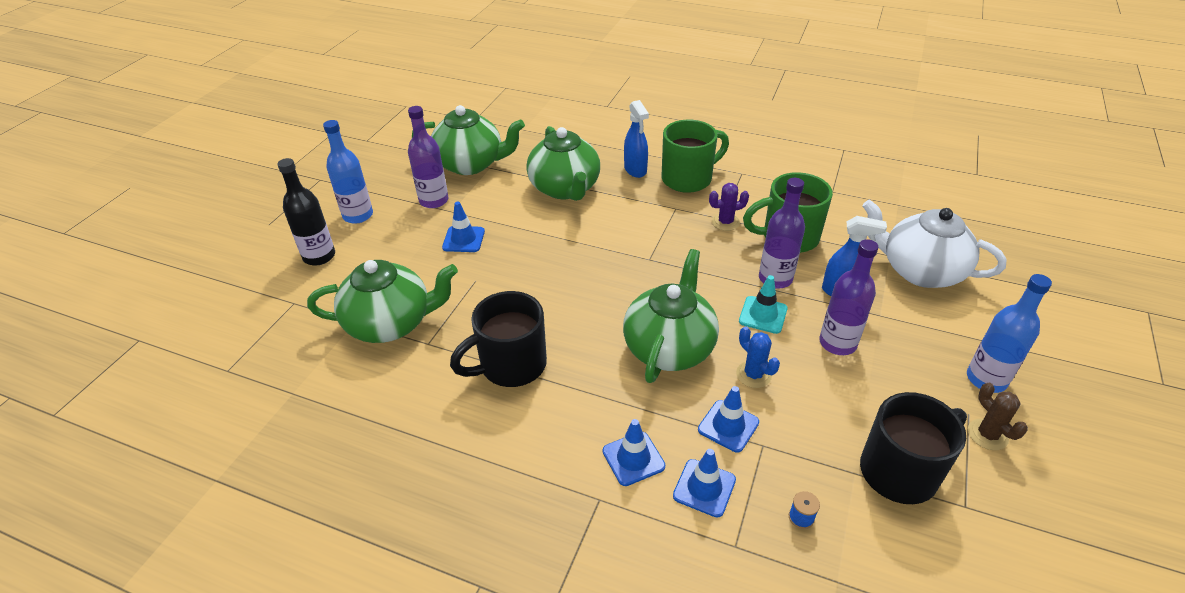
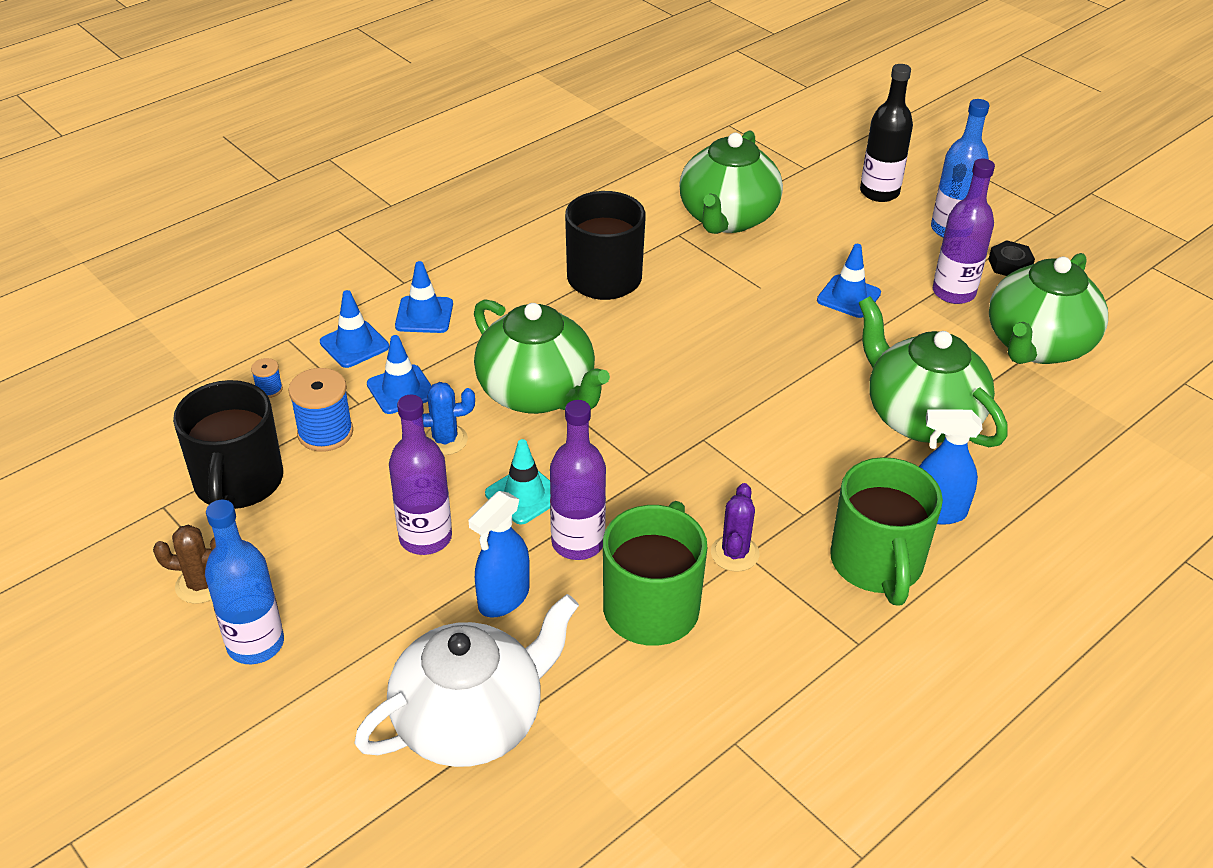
camera: 115 degrees right, 0 degrees up
green teapot [526,126,600,201] -> green teapot turned 45 degrees clockwise [859,296,1008,447]
none -> blue spool [288,368,353,452]
none -> black nut [988,240,1035,276]

